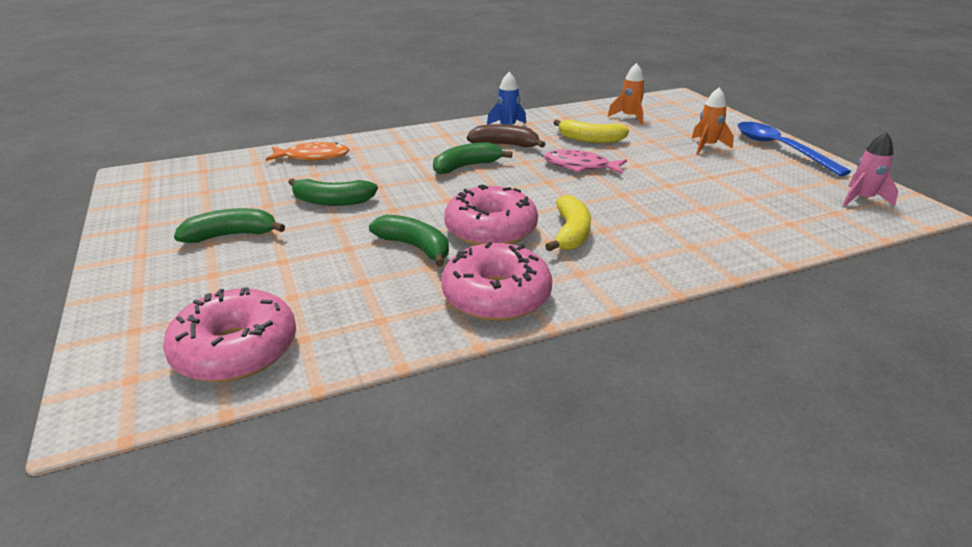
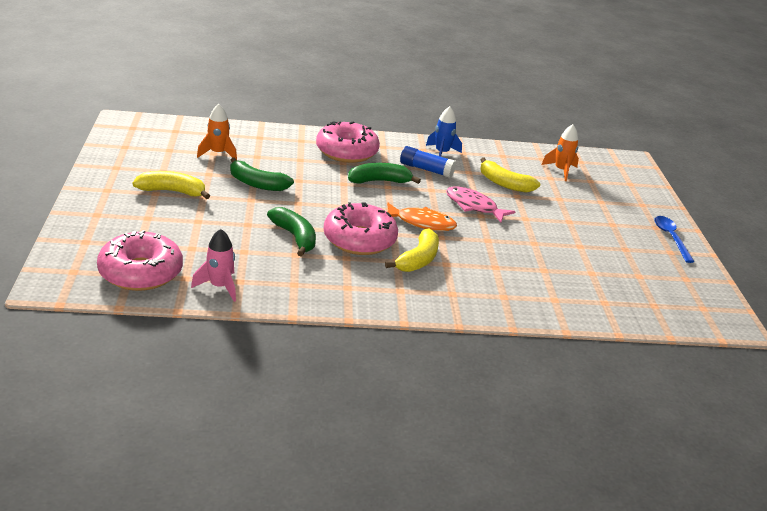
camera: 15 degrees right, 0 degrees up
green banana [174,208,285,243] -> yellow banana [133,171,210,199]
orange fish [266,142,349,161] -> orange fish moved to [387,203,457,231]
pink donut [441,242,552,321] -> pink donut moved to [316,121,380,163]
brown banana [467,124,545,148] -> blue glue stick [400,146,456,178]
orange rocket [691,87,734,154] -> orange rocket moved to [197,104,237,160]
blue spoon [737,122,851,176] -> blue spoon [654,216,694,263], size x0.64
pink rocket [843,132,898,206] -> pink rocket moved to [191,229,236,302]

